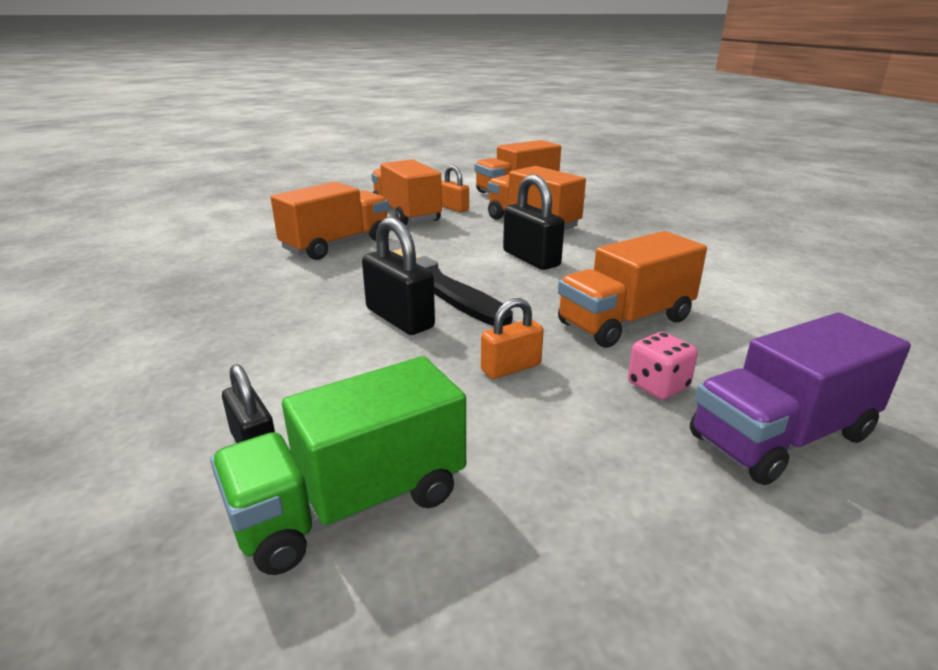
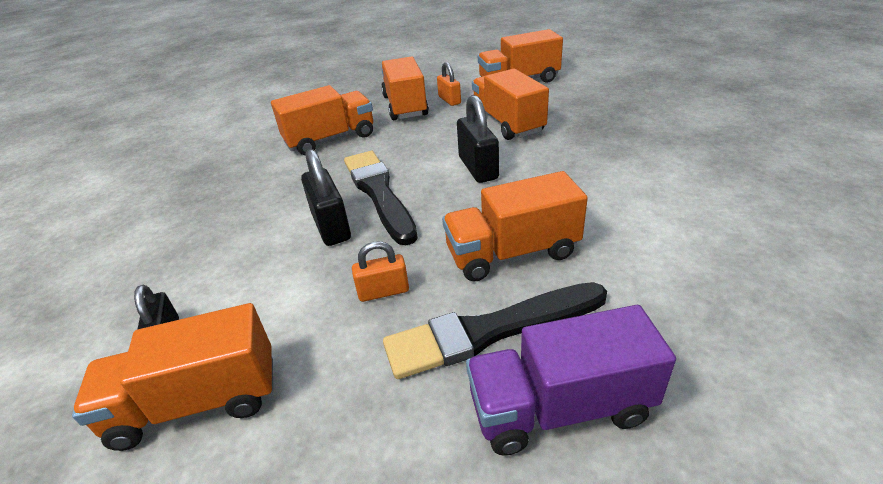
camera: 20 degrees right, 10 degrees up
green truck [210,356,466,575] -> orange truck [72,303,273,451]
pink dice [628,332,698,400] -> black brush [383,282,607,379]

